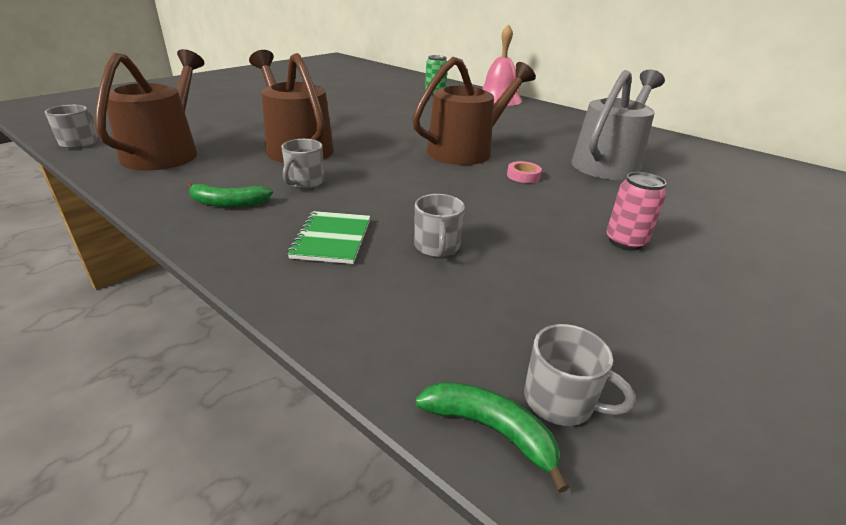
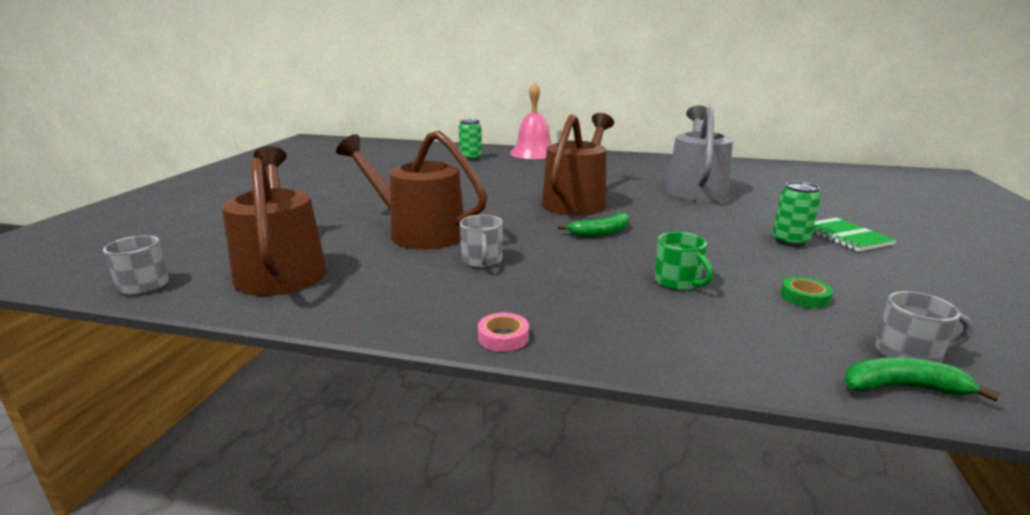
camera: 25 degrees left, 10 degrees down
green banana [186,182,273,207] -> green banana moved to [558,213,629,237]
green notebook [287,211,370,264] -> green notebook moved to [813,218,897,252]
grey mug [414,194,465,257] -> green mug [655,232,713,291]
pink tape [507,161,542,183] -> pink tape moved to [478,313,529,352]
pink can [606,172,666,251] -> green can [773,181,821,247]
none -> green tape [781,277,833,309]

